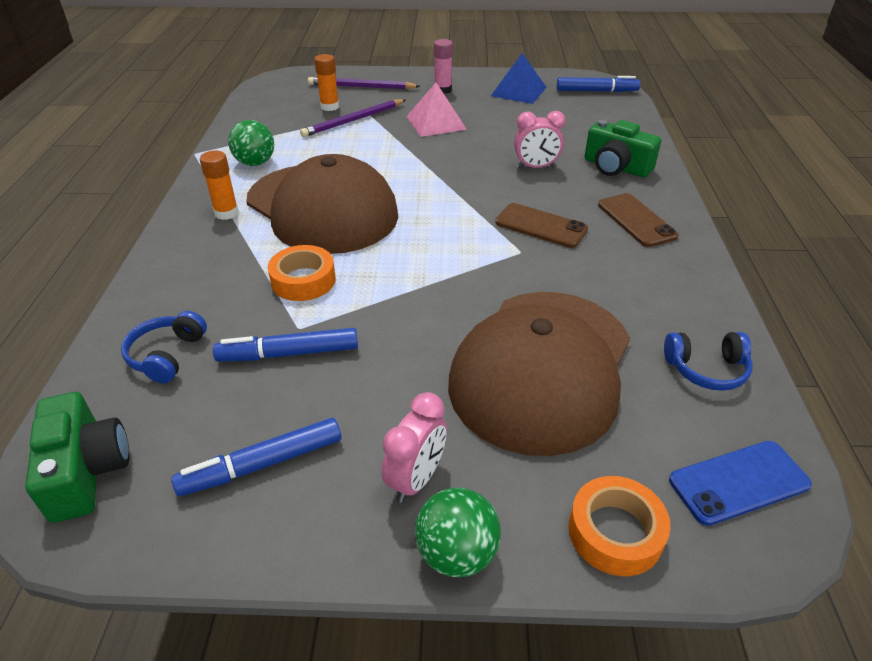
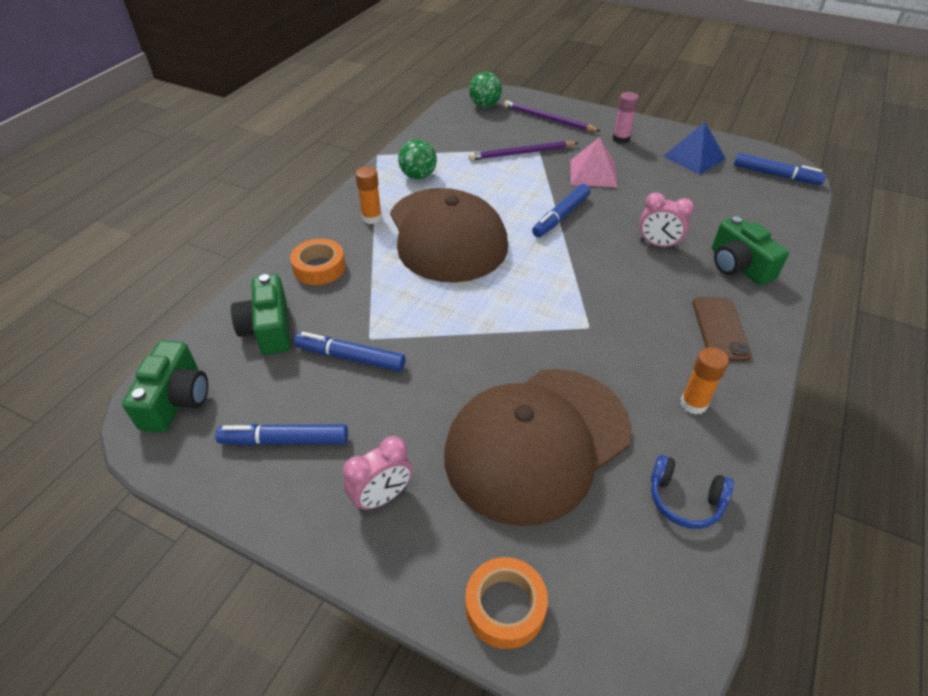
camera: 25 degrees right, 5 degrees up
blue headphones [121,311,207,383] -> green camera [231,274,290,355]
orange tape [268,245,336,301] -> orange tape moved to [290,239,346,285]
orange glue stick [314,54,339,111] -> orange glue stick moved to [681,347,729,414]
green ball [415,487,501,577] -> green ball moved to [469,72,502,108]
brown phone [495,203,588,248] -> none
blue phone [669,441,812,526] -> none
none -> blue marker [532,184,590,237]

